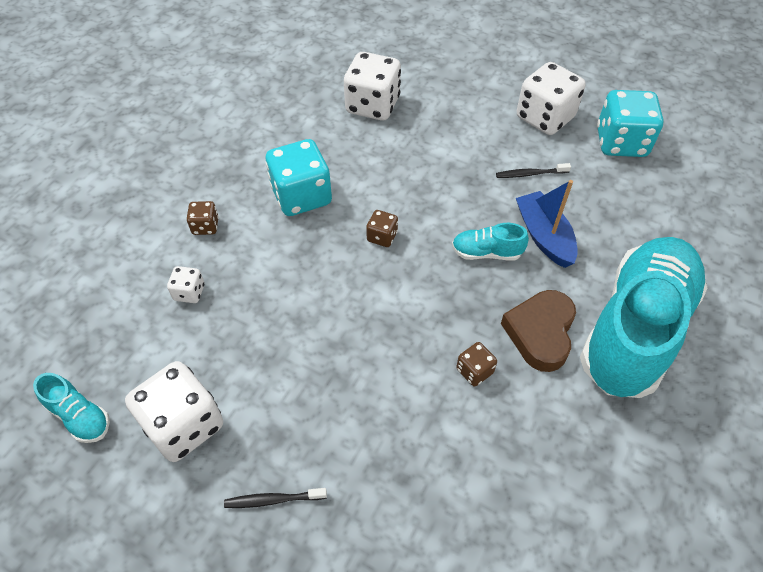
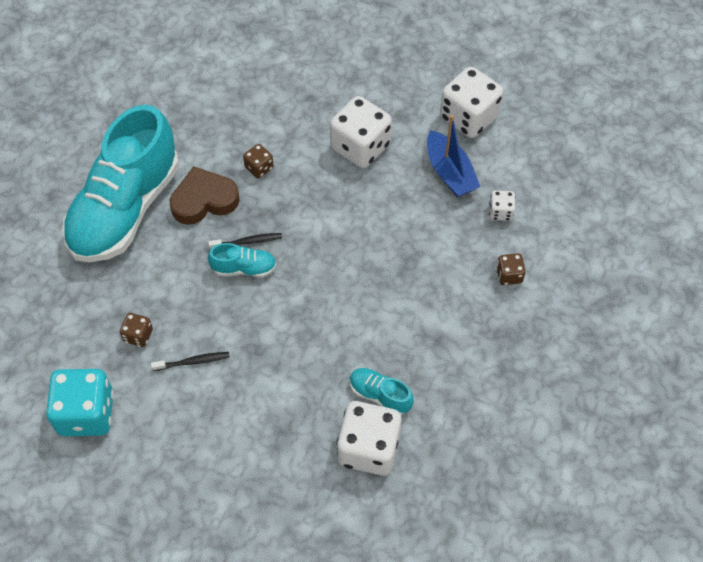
camera: 175 degrees right, 5 degrees up
turquoise shoe [33,373,110,443] -> turquoise shoe moved to [350,368,414,415]
black toothbrush [224,488,327,508] -> black toothbrush moved to [208,233,282,250]
turquoise dice [266,139,332,216] -> none
brown dice [366,210,398,247] -> brown dice moved to [120,313,153,347]
brown heart [501,290,576,372] -> brown heart turned 120 degrees counterclockwise [170,167,240,225]
blue boat [516,180,578,268] -> blue boat moved to [427,115,481,197]
white dice [517,62,586,135] -> white dice moved to [330,96,392,168]

